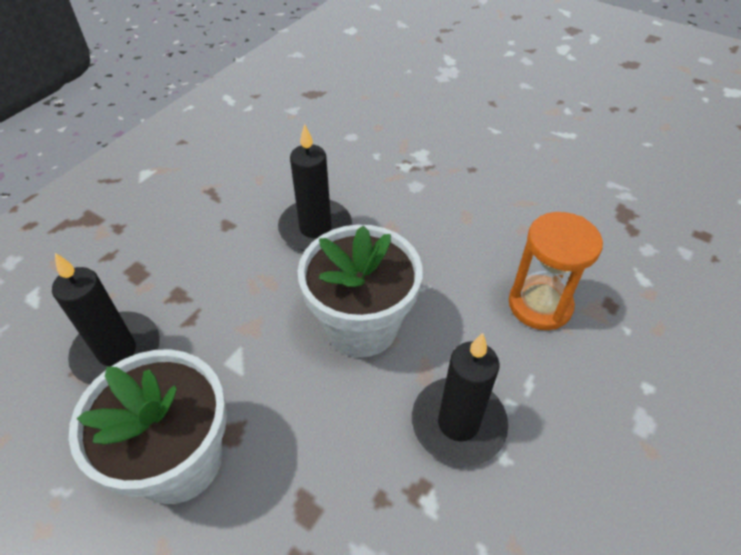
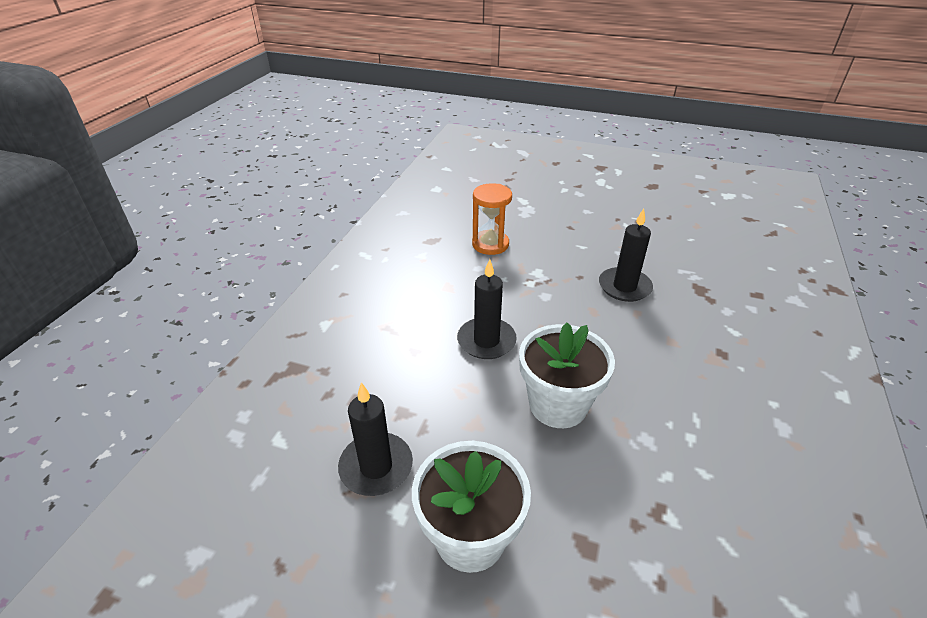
camera: 15 degrees left, 10 degrees down
black candle [412,333,508,466] -> black candle moved to [599,209,653,302]
orange hourglass [509,212,603,330] -> orange hourglass moved to [472,183,512,255]

